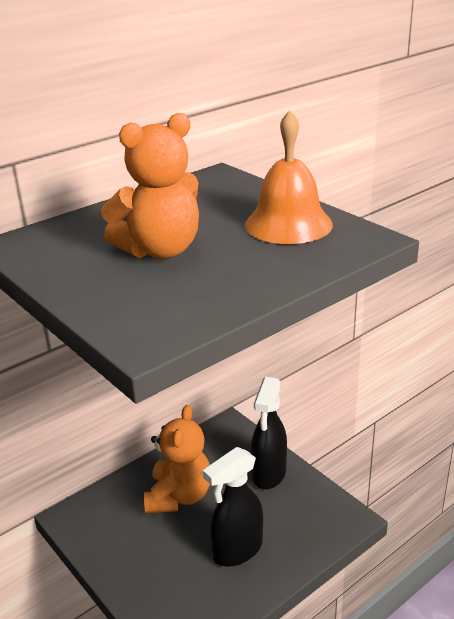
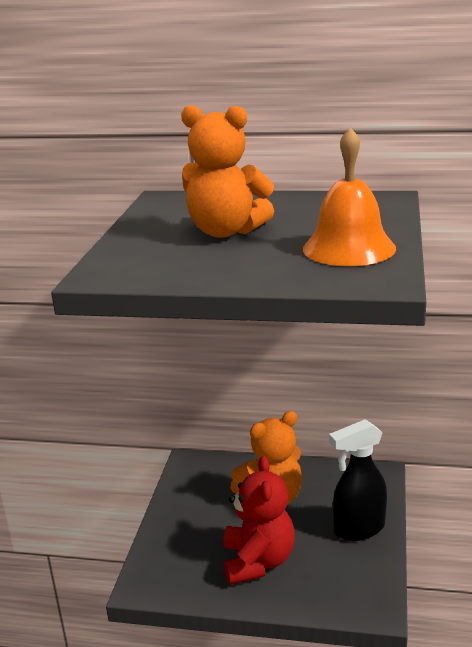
camera: 50 degrees right, 5 degrees down
black spray bottle [203,447,263,567] -> red teddy bear [223,456,295,585]

